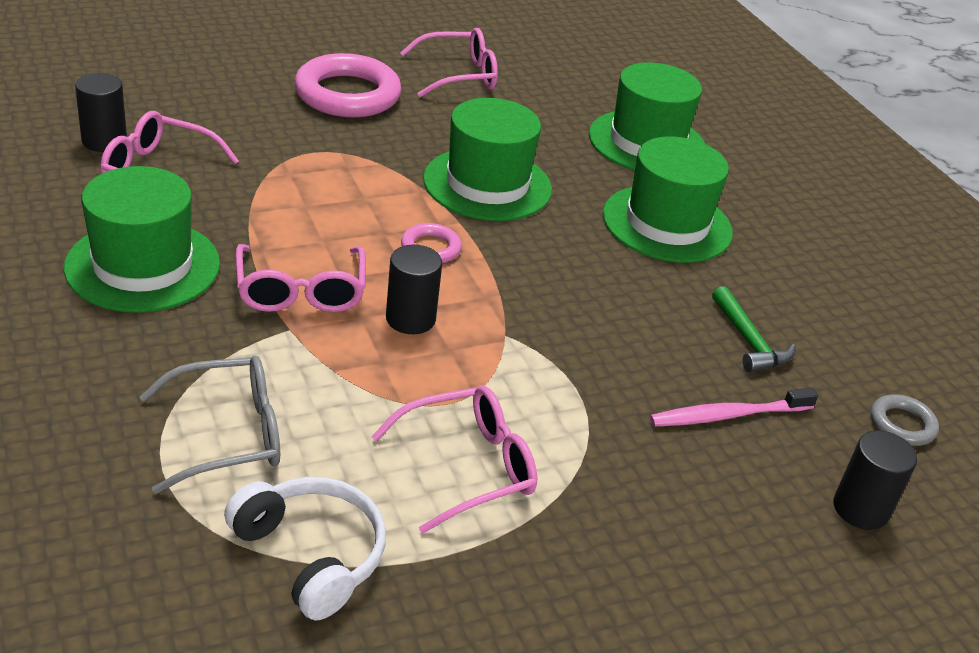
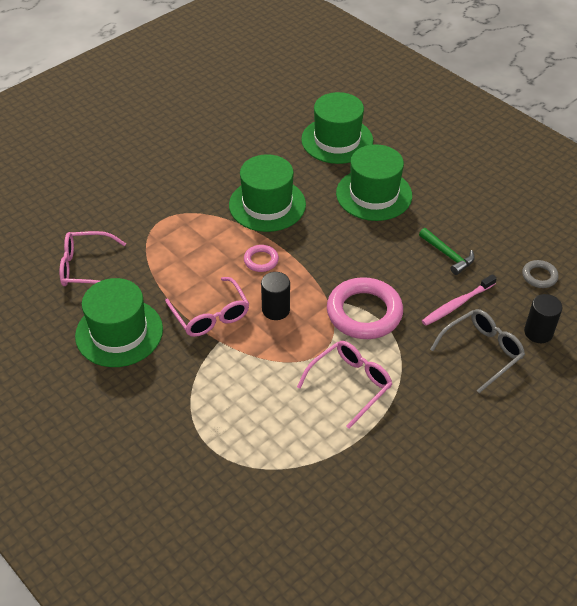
camera: 15 degrees left, 10 degrees up
black cylinder [75,73,127,152] -> none
grey glasses [140,356,280,494] -> grey glasses moved to [430,309,525,393]
white headphones [224,477,386,620] -> none
pink ring [294,53,401,117] -> pink ring moved to [327,277,403,339]
pink glasses [400,28,498,97] -> none

